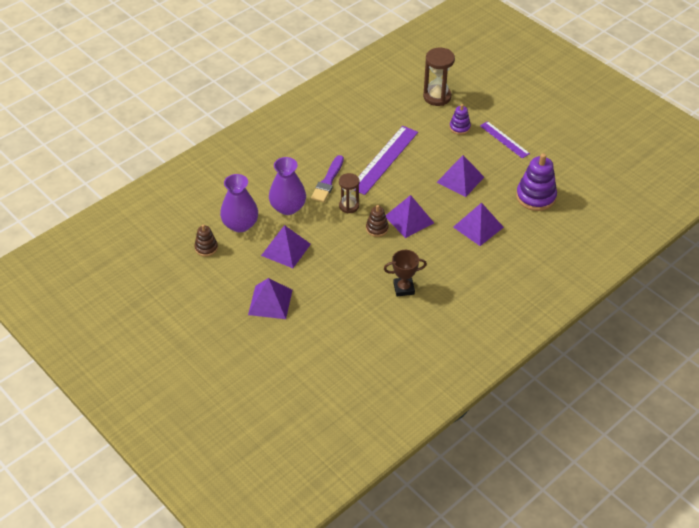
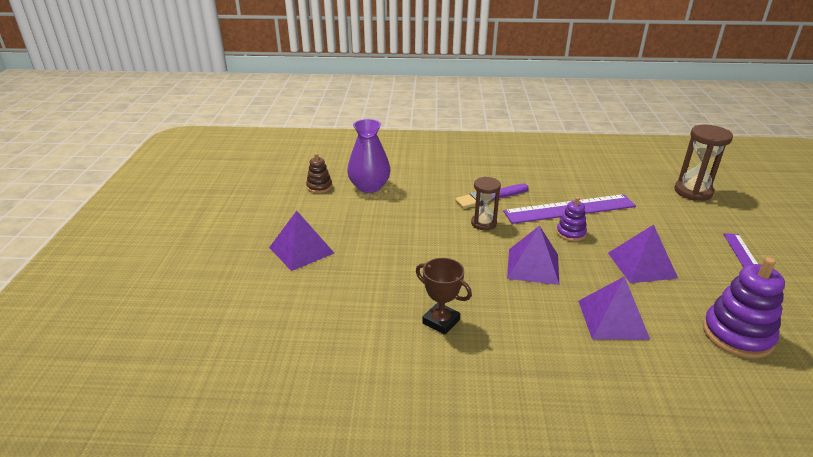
camera: 45 degrees right, 15 degrees down
purple pyramid [261,225,311,268] -> none
purple vase [269,157,306,215] -> none
brown stacking toy [366,205,389,237] -> none
purple stacking toy [450,104,471,135] -> purple stacking toy moved to [556,197,587,242]

